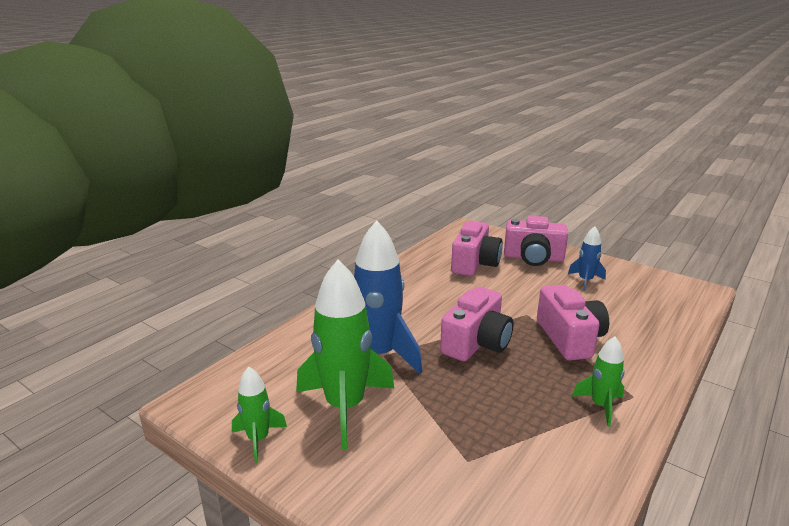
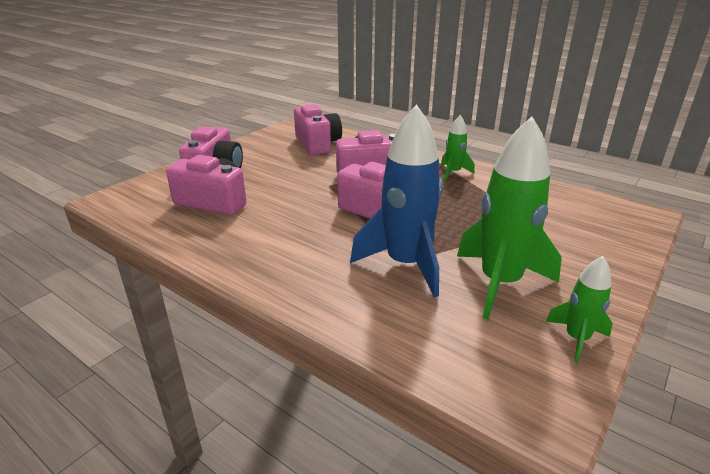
camera: 90 degrees left, 5 degrees up
blue rocket [568,226,606,291] -> none
none -> pink camera [294,104,342,155]

